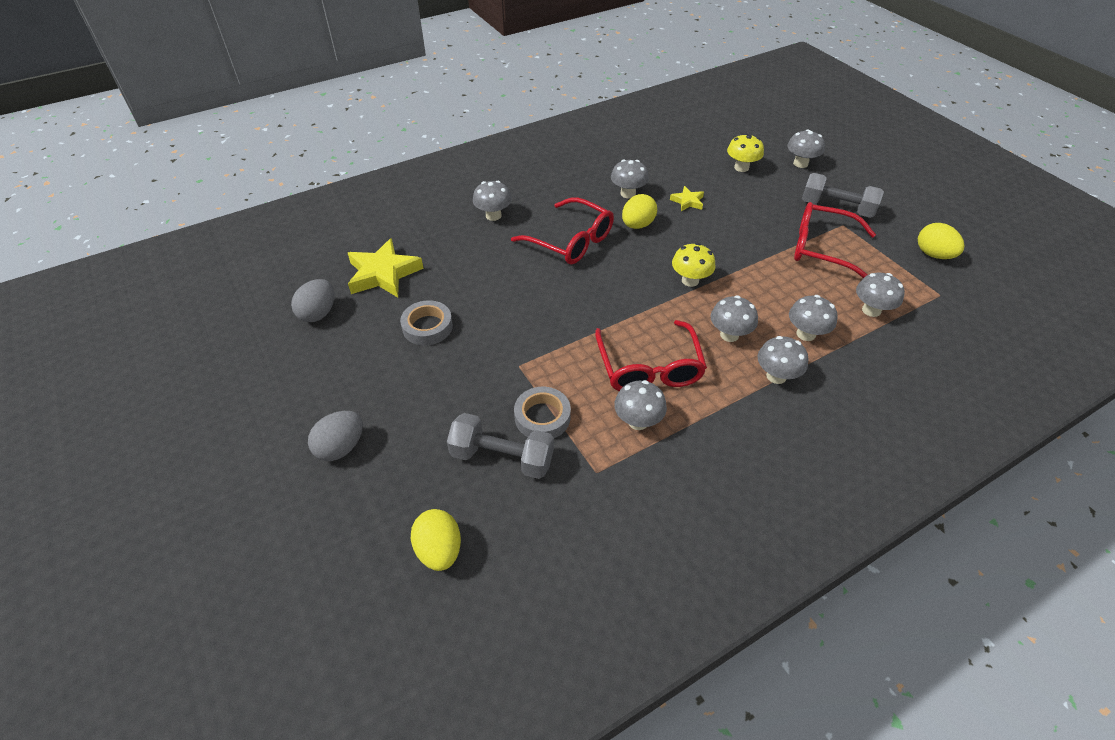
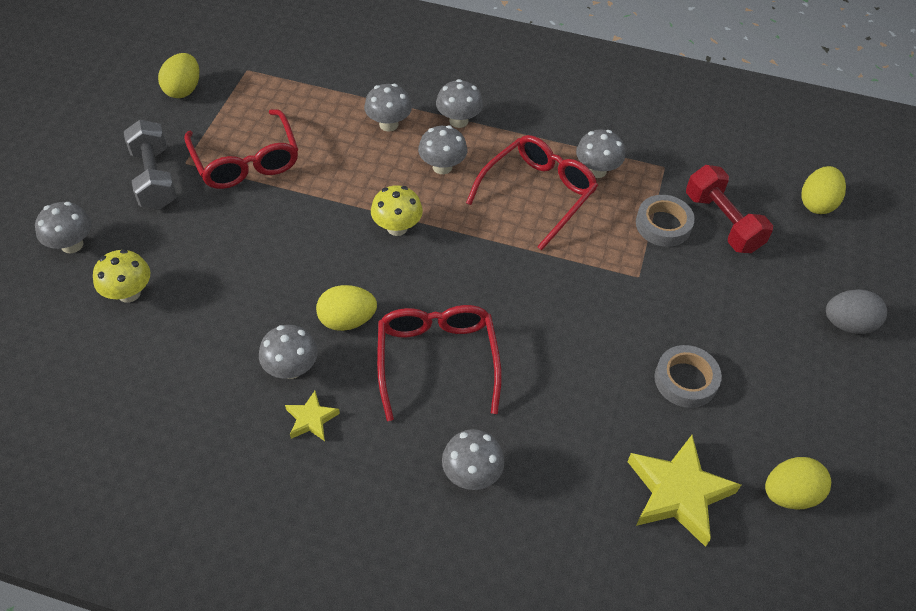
camera: 135 degrees left, 5 degrees up
grey egg [291,279,335,322] -> yellow egg [765,457,831,510]
grey dumbbell [447,413,554,479] -> red dumbbell [686,165,773,253]
yellow star [670,186,704,211] -> yellow star moved to [285,391,340,441]
grey mushroom [856,273,905,317] -> none

